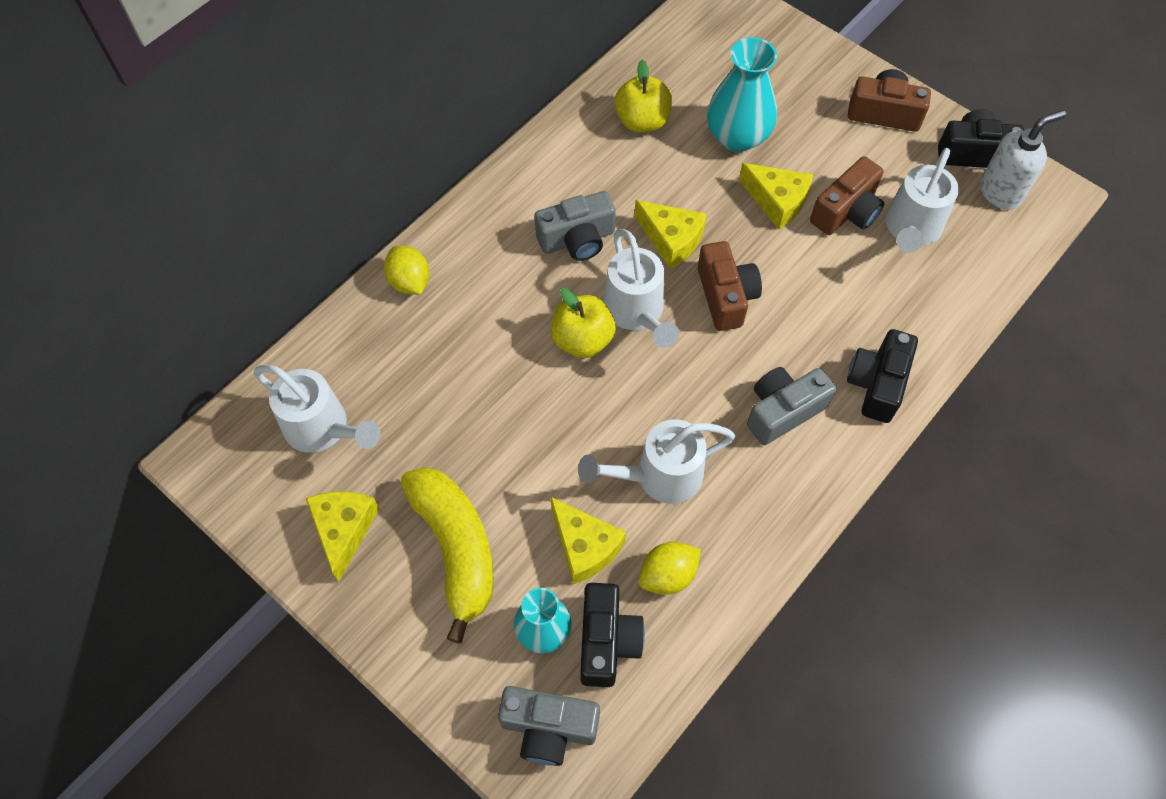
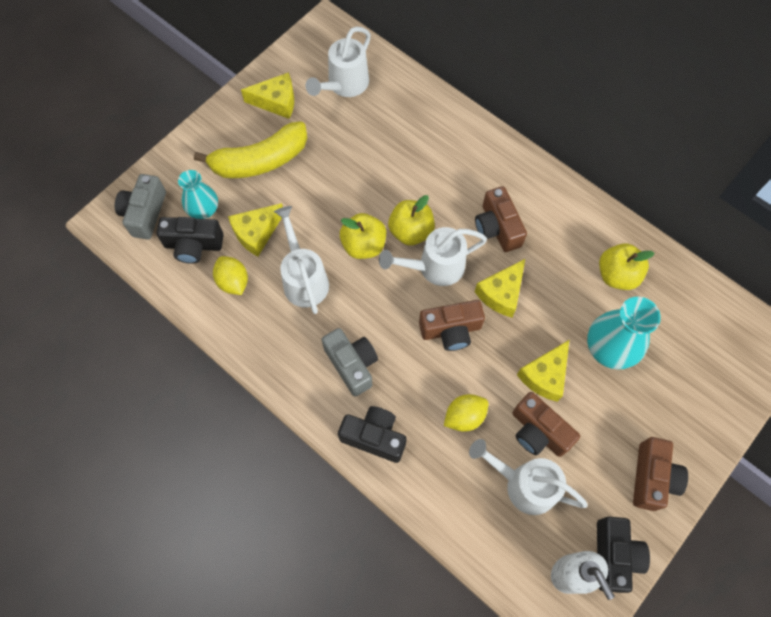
camera: 90 degrees right, 5 degrees up
yellow lemon [384,246,430,295] -> yellow lemon moved to [444,394,489,432]
grey camera [534,191,616,261] -> brown camera [475,186,527,252]
none -> yellow apple [340,213,386,259]

